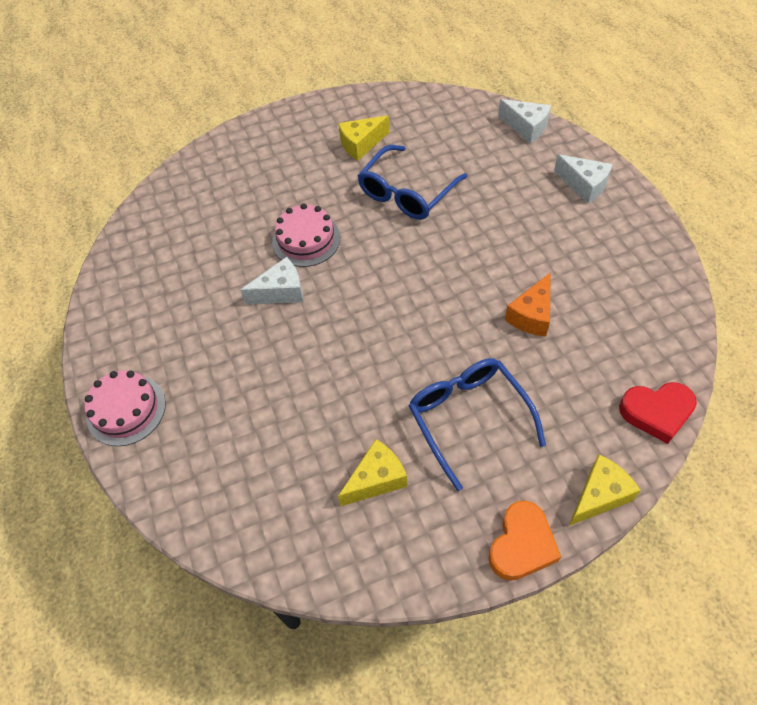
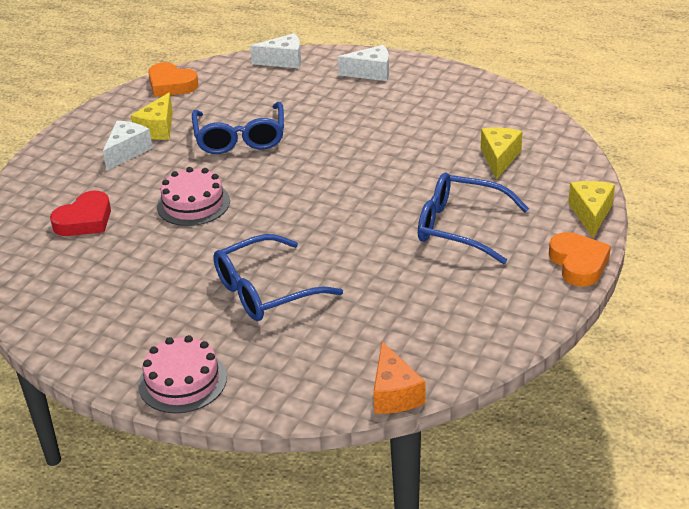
camera: 45 degrees left, 20 degrees down
white cheese [240,257,303,305] -> white cheese moved to [103,121,153,170]
yellow cheese [338,439,408,506] -> yellow cheese moved to [481,127,523,179]
orange cheese [505,272,551,337] -> orange cheese moved to [373,341,426,414]
red heart [619,382,697,444] -> red heart moved to [50,191,111,236]
none -> orange heart [148,62,199,97]
none -> blue glasses [213,234,343,321]

